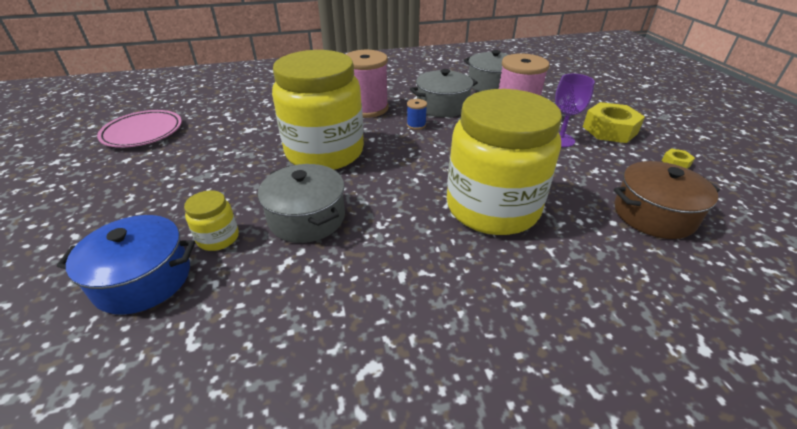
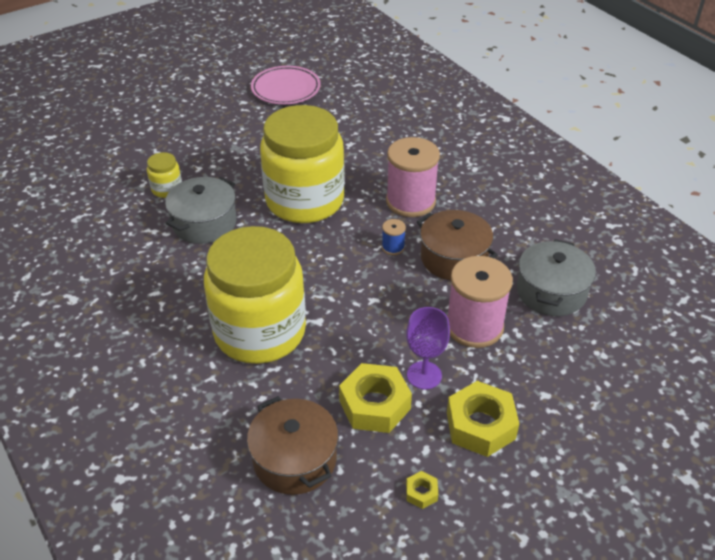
camera: 70 degrees right, 5 degrees up
blue pot [57,215,195,315] -> none
grey pot [410,69,478,117] -> brown pot [417,210,498,280]
none -> yellow nut [339,363,412,433]

